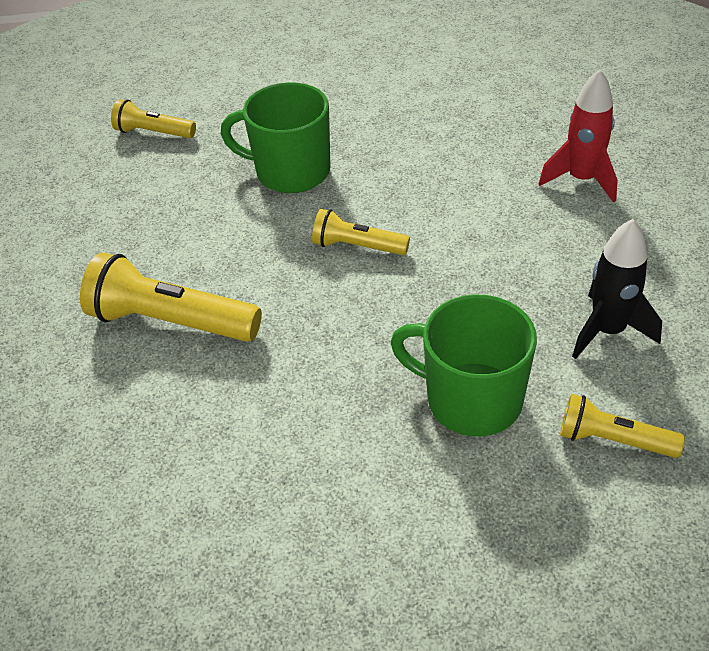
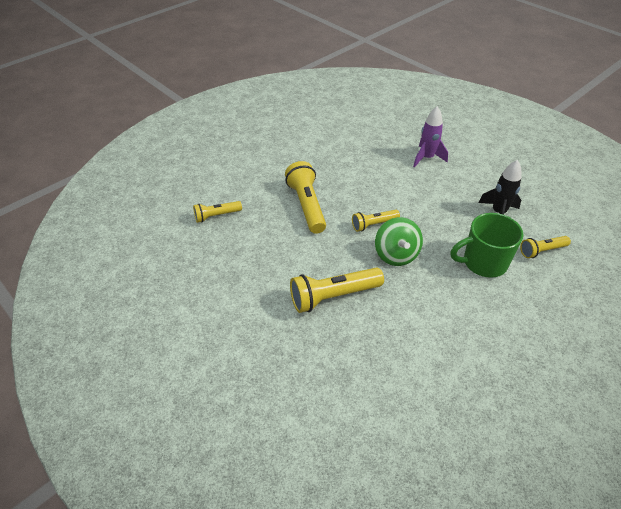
camera: 40 degrees left, 0 degrees up
green mug [220,83,330,193] -> yellow flashlight [285,161,326,234]
red rocket [539,69,618,203] -> purple rocket [413,106,448,168]
none -> green spinning top [375,217,423,266]

